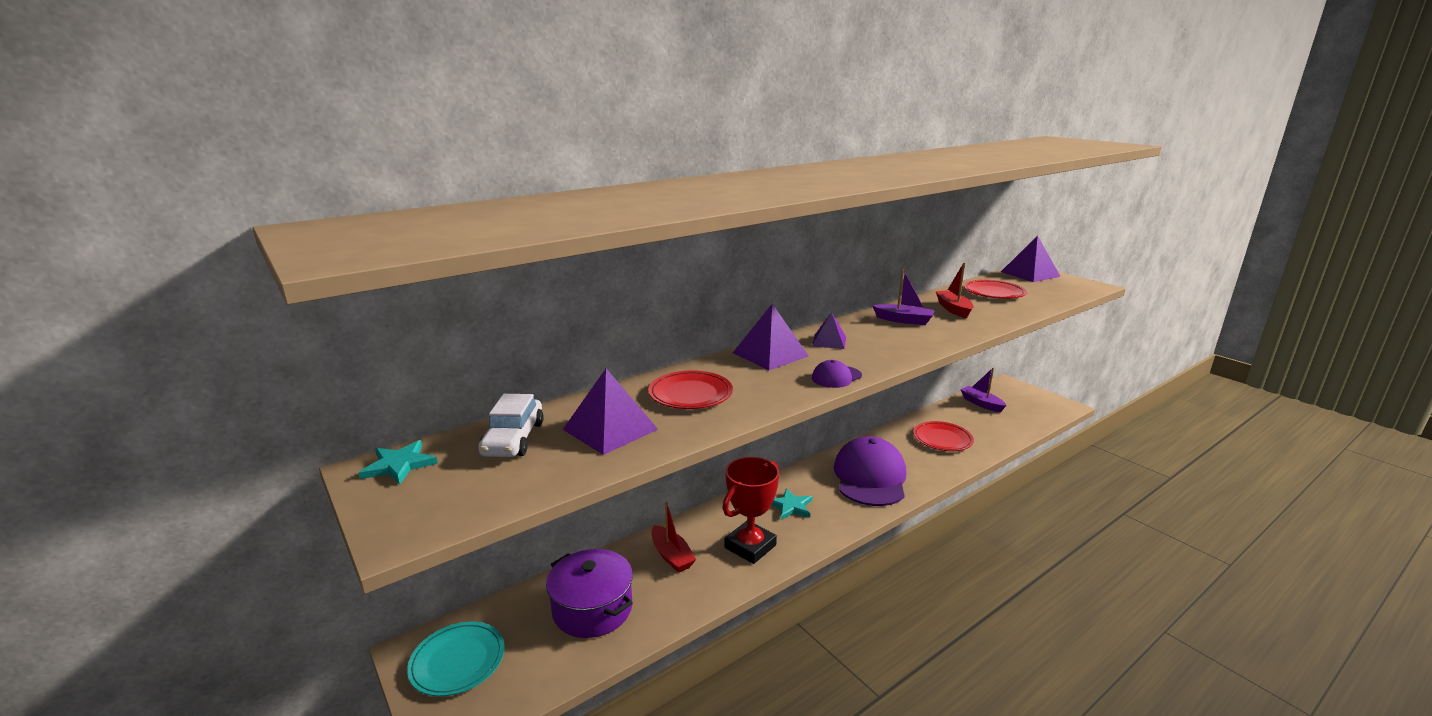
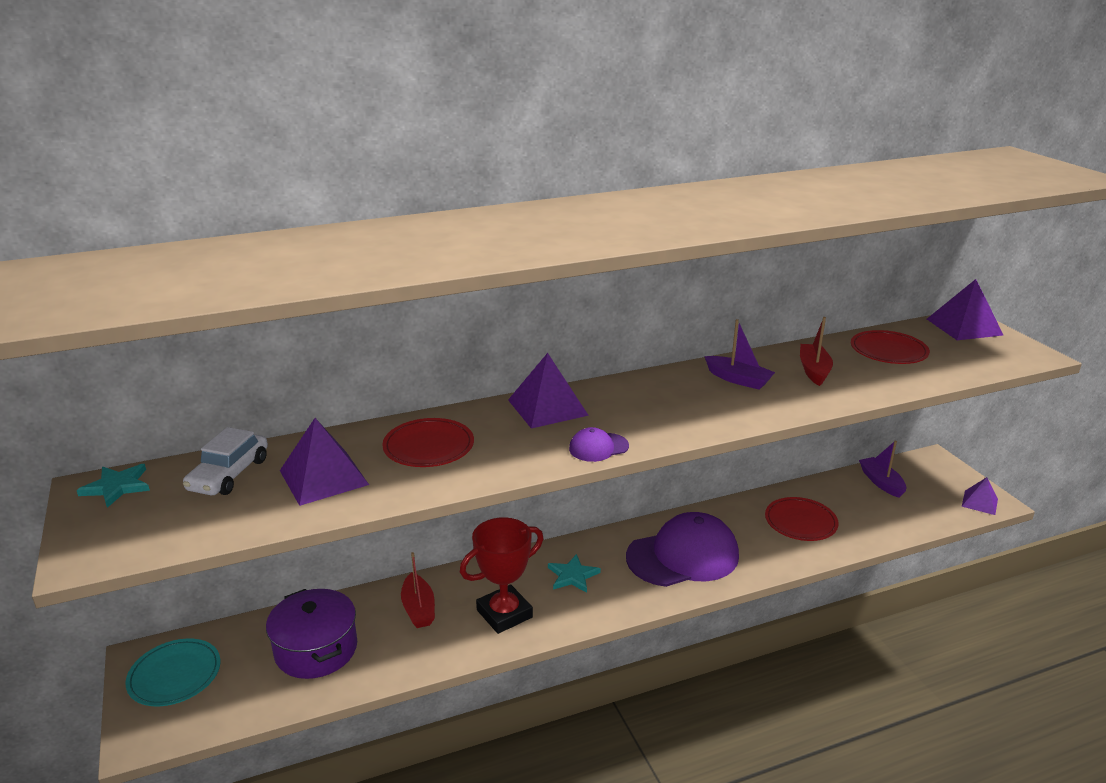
camera: 15 degrees right, 5 degrees up
purple pyramid [812,312,846,349] -> purple pyramid moved to [962,477,998,515]
purple cap [834,436,906,506] -> purple cap turned 45 degrees clockwise [626,512,739,587]

